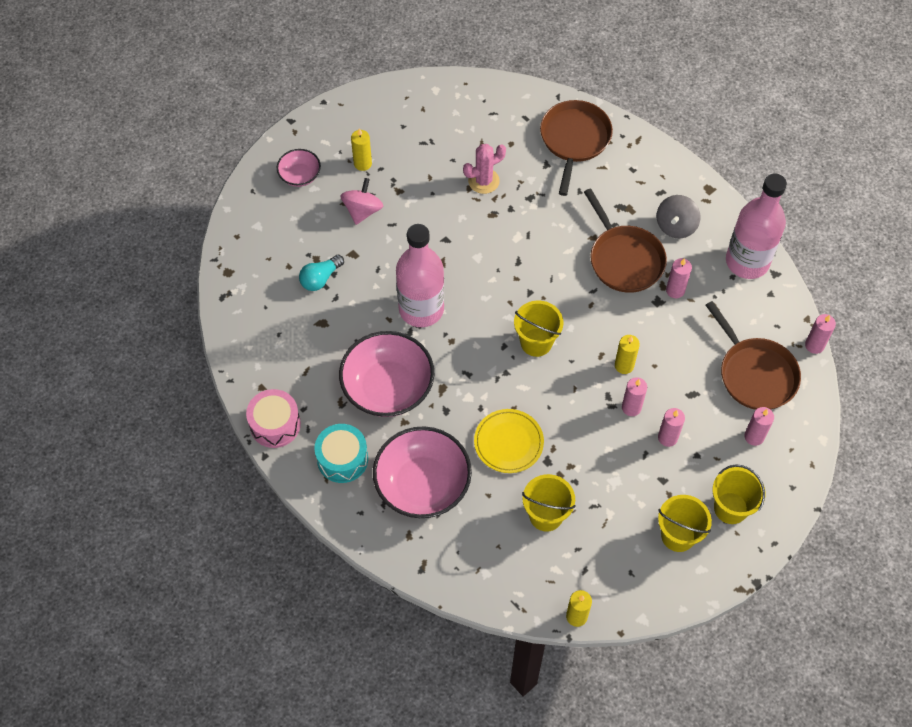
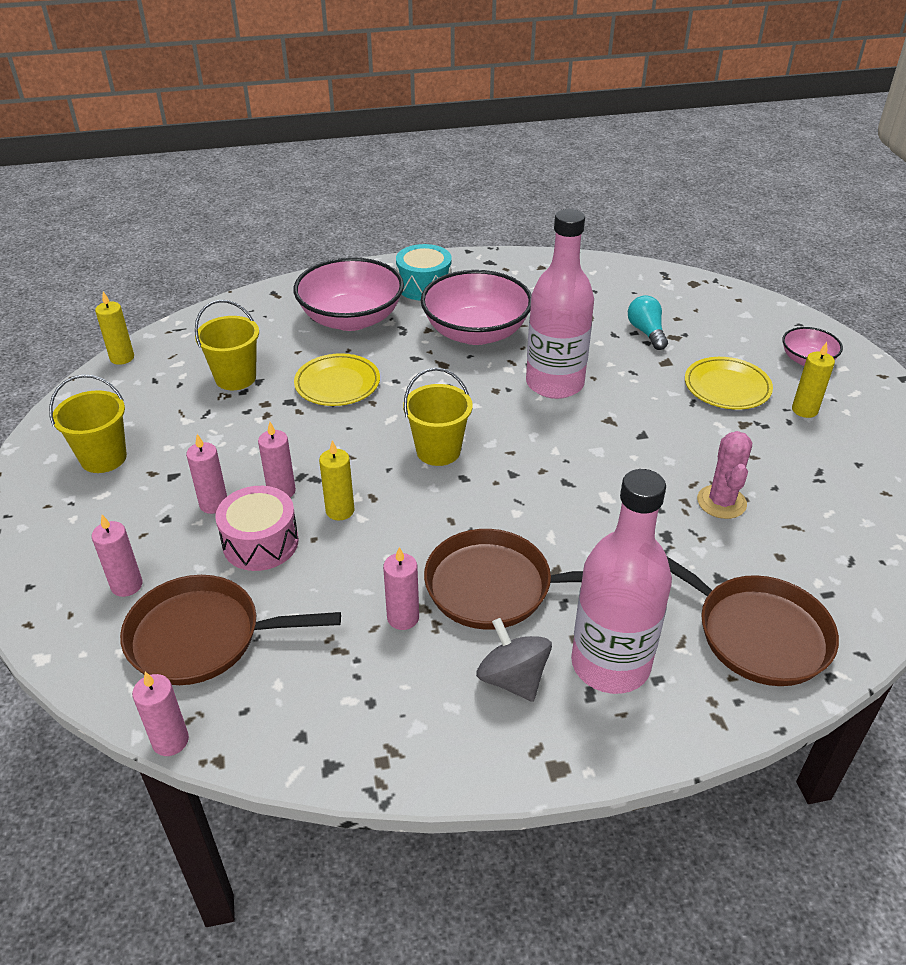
camera: 120 degrees right, 20 degrees down
pink drum [246,389,301,448] -> pink drum moved to [215,486,299,571]
pink spinning top [340,178,383,225] -> yellow plate [685,357,773,410]
yellow bucket [712,464,766,524] -> none
pink bottle [726,173,787,279] -> pink bottle moved to [571,469,672,694]

